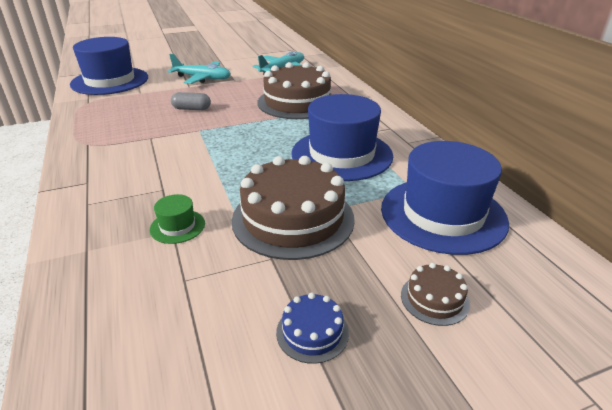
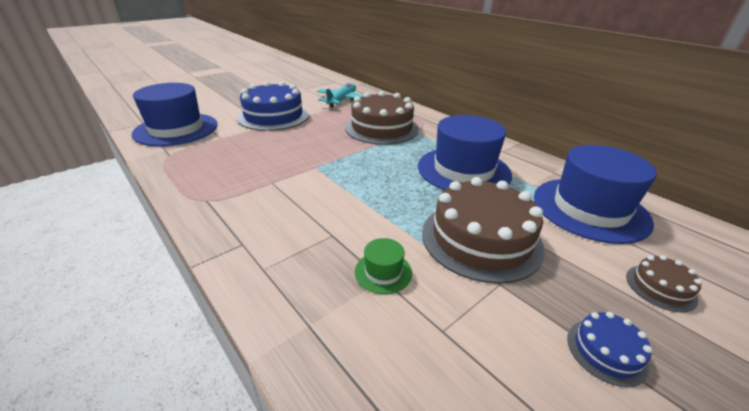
camera: 20 degrees left, 0 degrees up
turquoise plane [168,54,231,84] -> blue cake [237,81,309,131]
grey capsule [171,92,211,110] -> none

